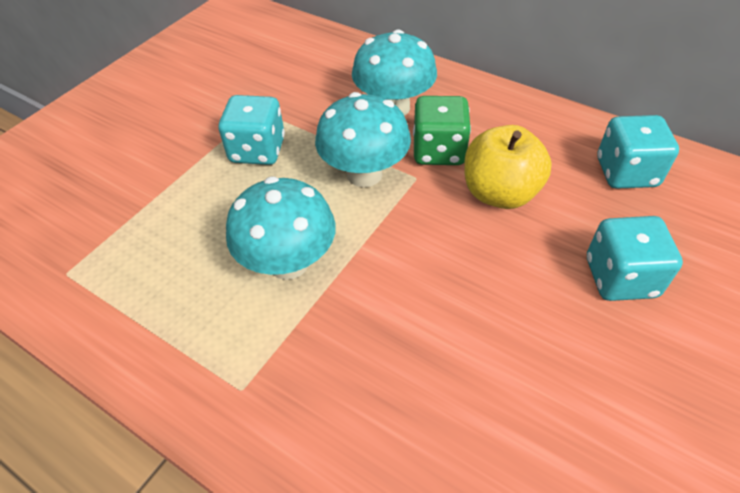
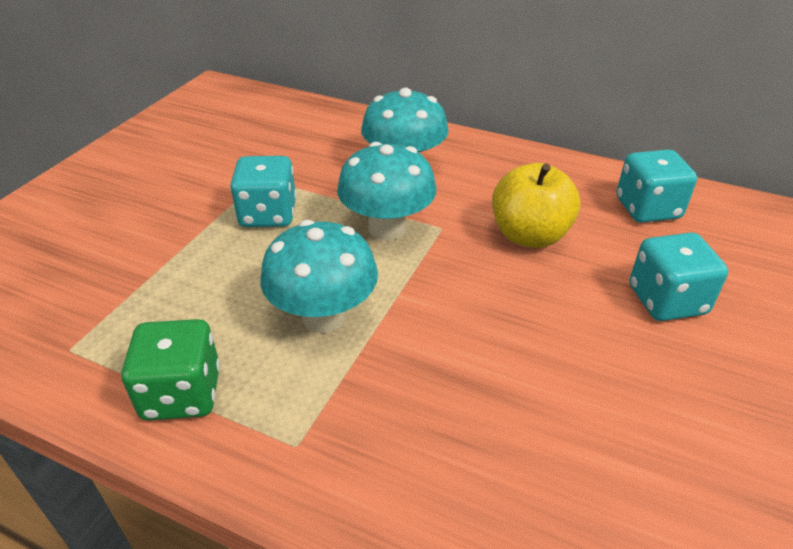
camera: 10 degrees left, 10 degrees down
green dice [413,96,471,165] -> green dice moved to [121,319,220,420]

